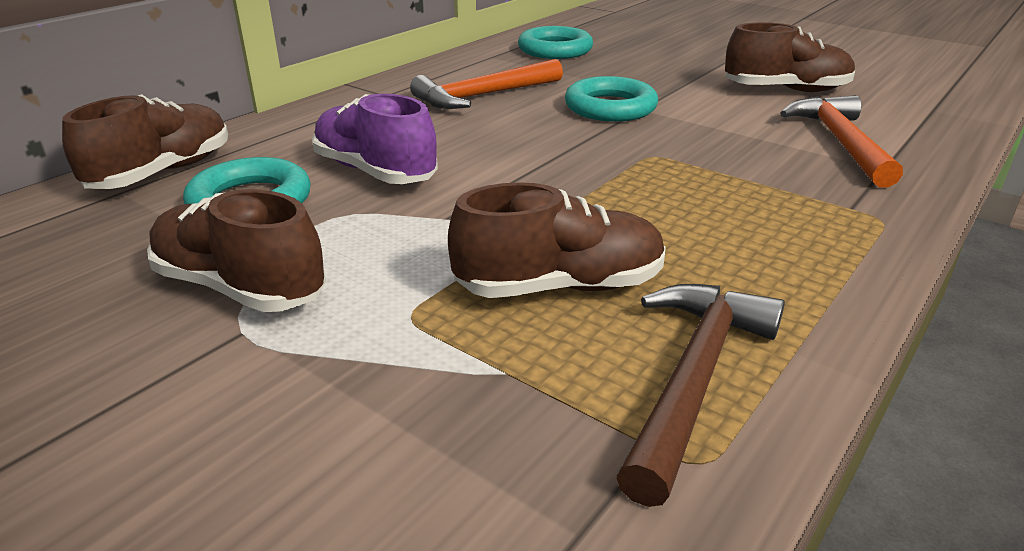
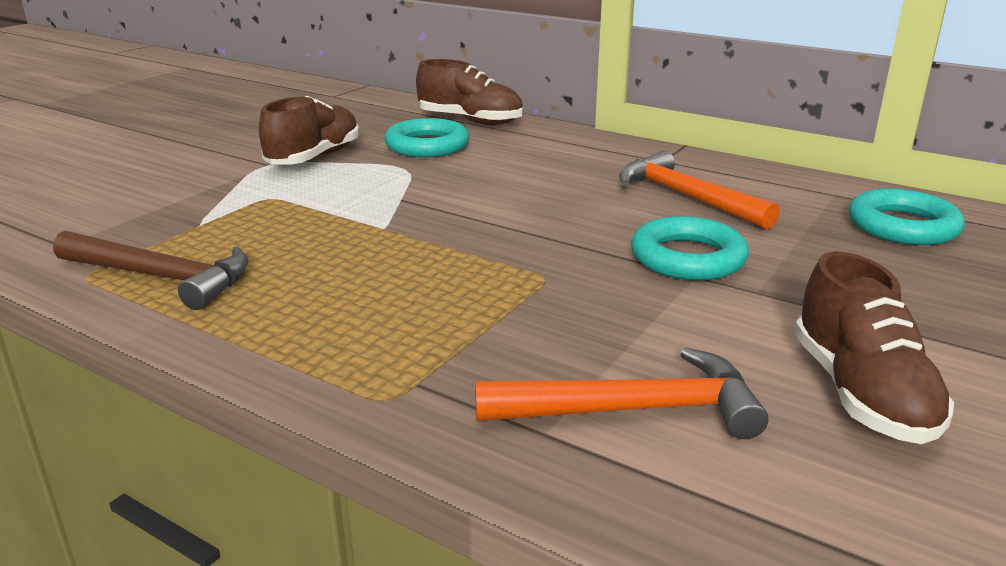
camera: 85 degrees right, 5 degrees down
purple shoe [312,94,438,184] -> none
brown shoe [448,182,666,298] -> none

